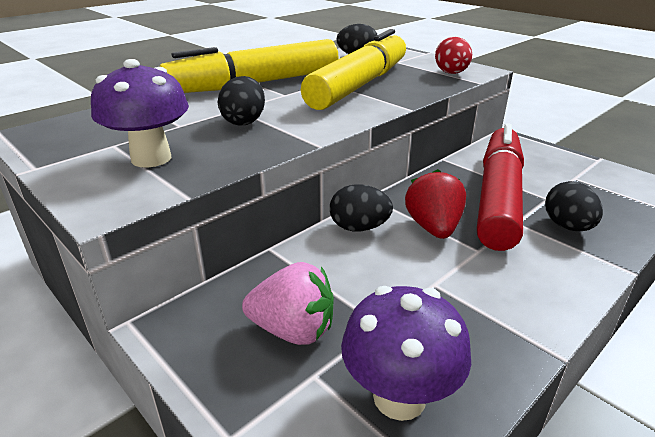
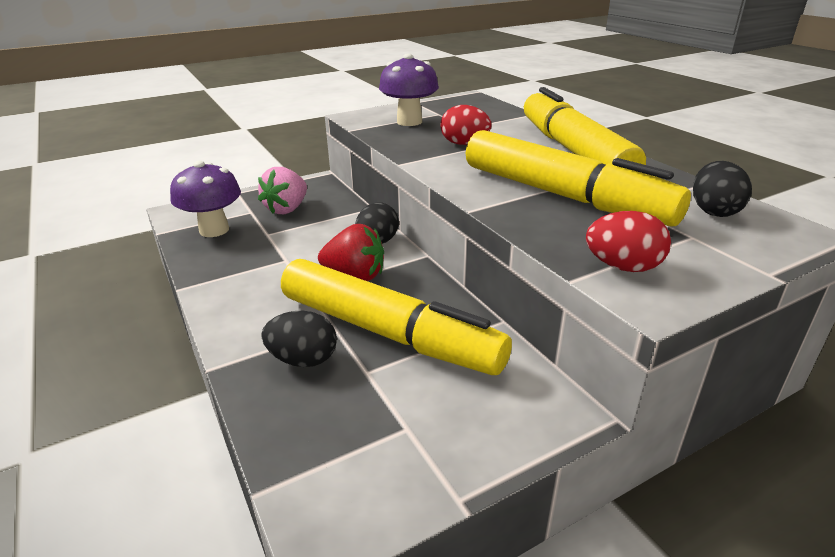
camera: 105 degrees right, 0 degrees up
black egg [218,76,265,125] -> red egg [440,105,492,145]
red marker [477,123,524,251] -> yellow marker [281,259,512,375]

